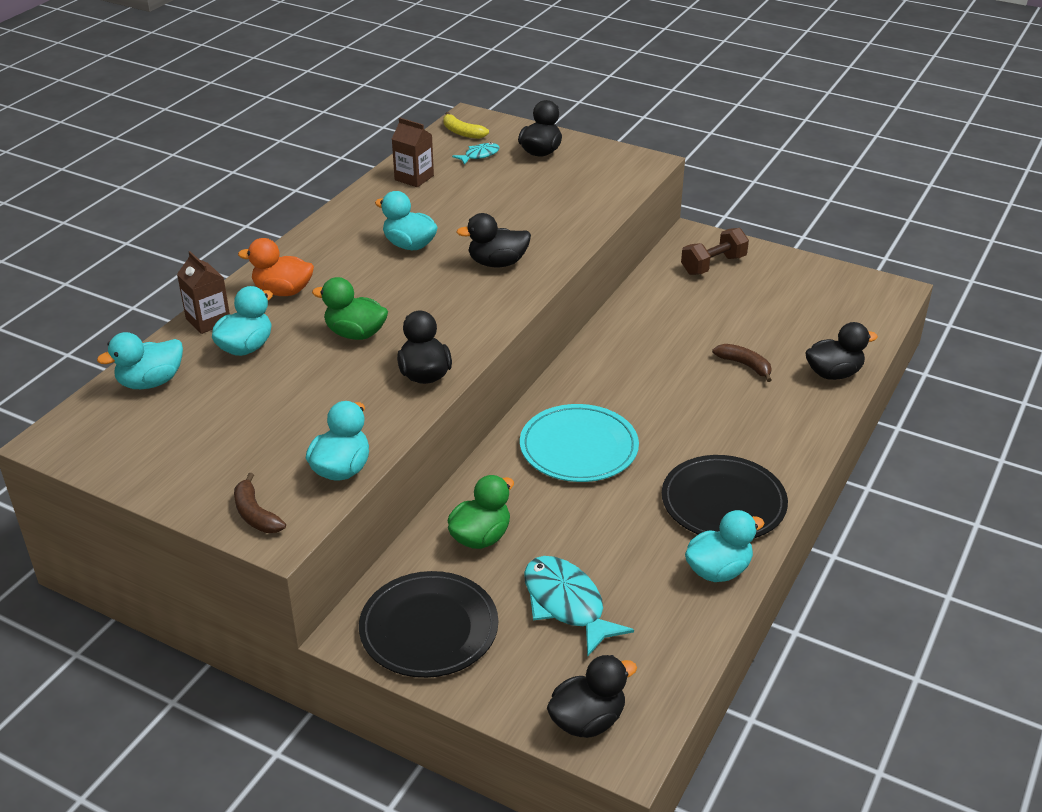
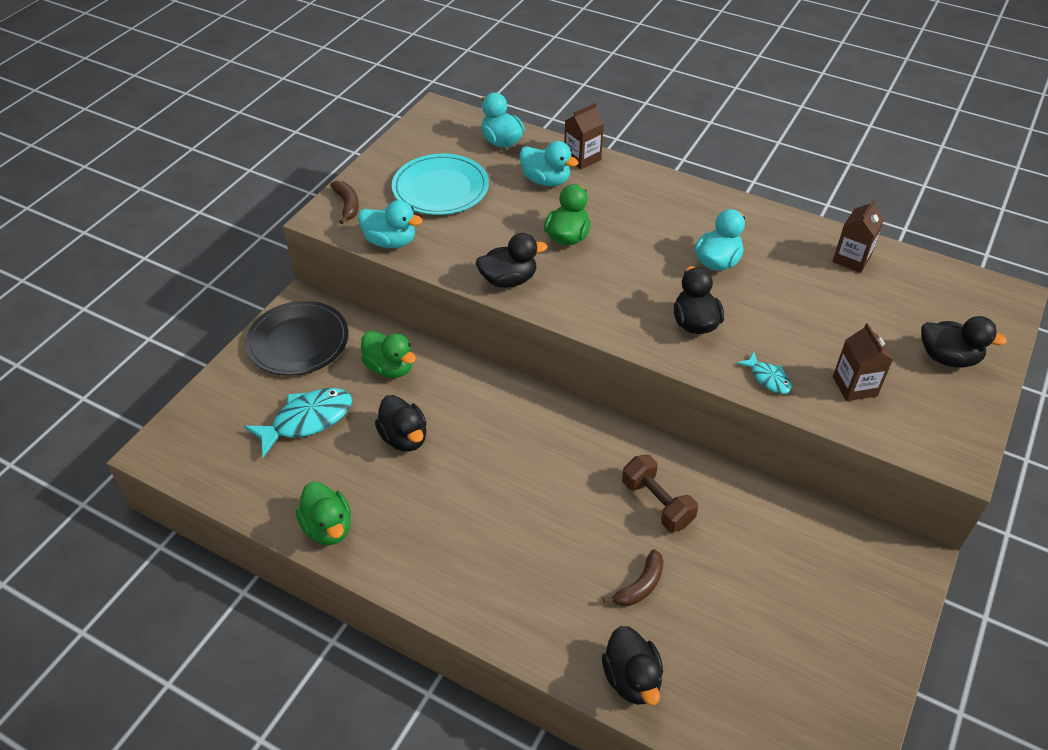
camera: 90 degrees right, 10 degrees up
brown banana [234,473,286,533] -> brown banana turned 105 degrees clockwise [330,181,359,224]
orange duck [238,238,314,296] -> none
yellow banana [443,112,489,139] -> none
turquoise fish [452,142,500,165] -> turquoise fish moved to [737,352,792,394]
turquoise plate [520,404,639,482] -> turquoise plate moved to [392,154,489,215]
black duck [547,655,637,738] -> black duck moved to [375,395,427,452]
black plate [662,455,788,538] -> none
brown dumbbell [681,228,749,275] -> brown dumbbell moved to [622,455,698,532]
turquoise duck [685,510,764,582] -> green duck [296,482,351,545]
none -> brown carton [833,323,893,401]

